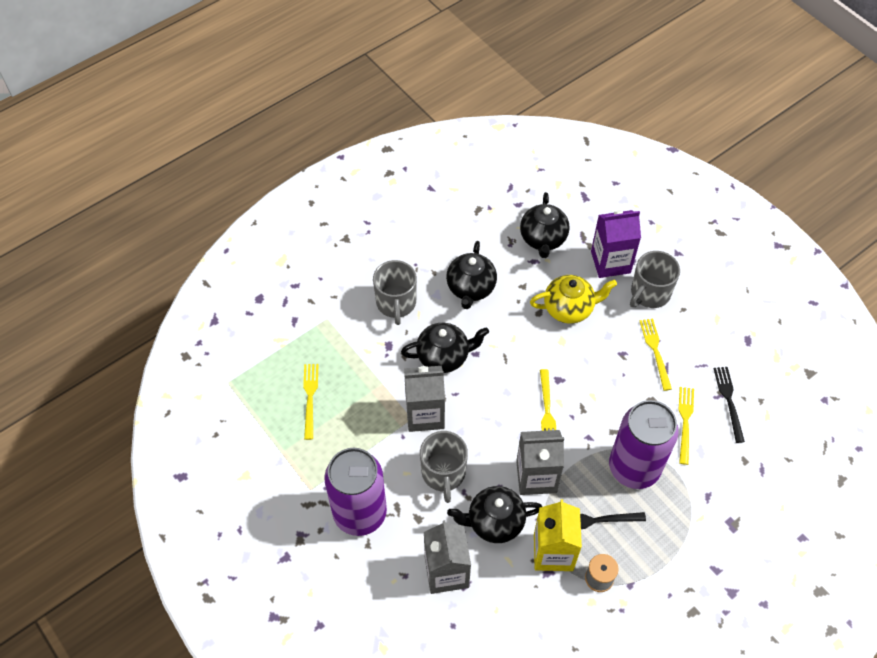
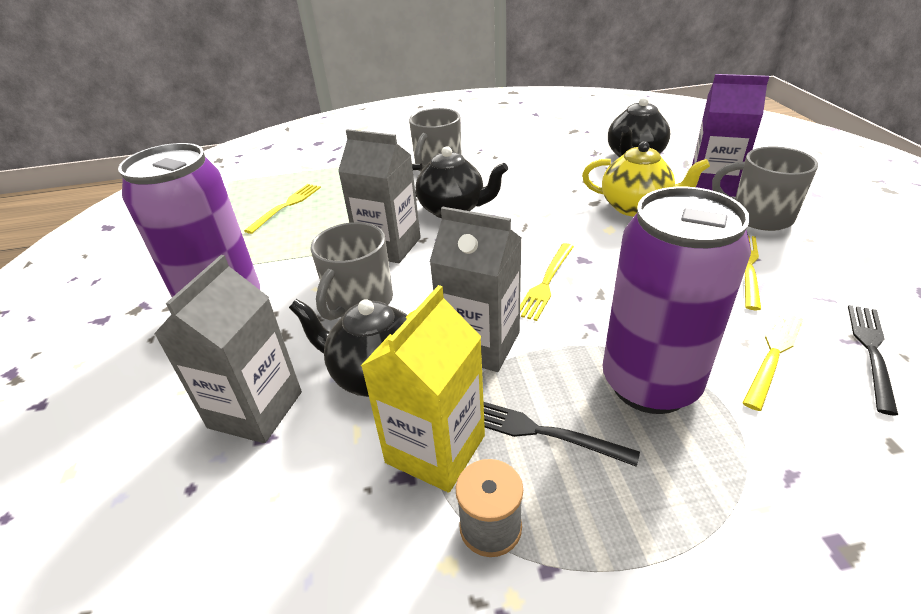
camera: 30 degrees right, 20 degrees down
black teapot [446,241,497,309] -> none
grey mug [630,251,680,308] -> grey mug turned 45 degrees clockwise [712,146,818,231]

